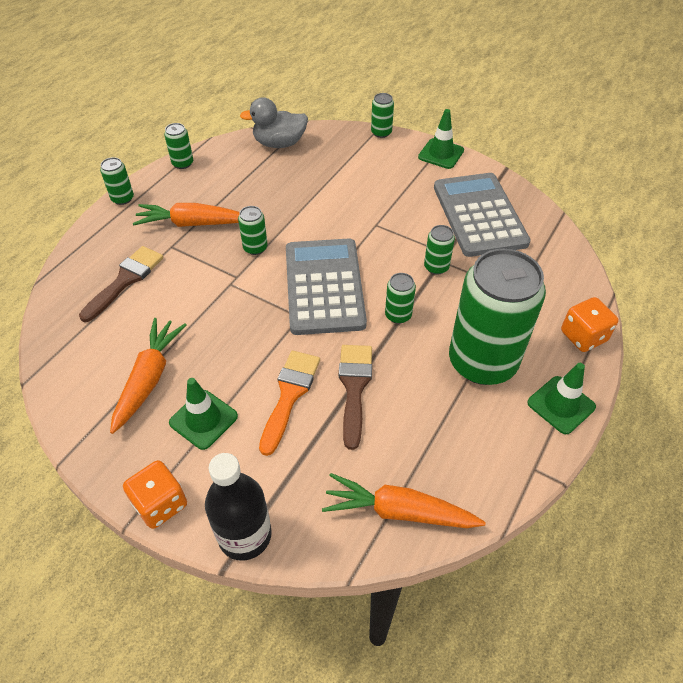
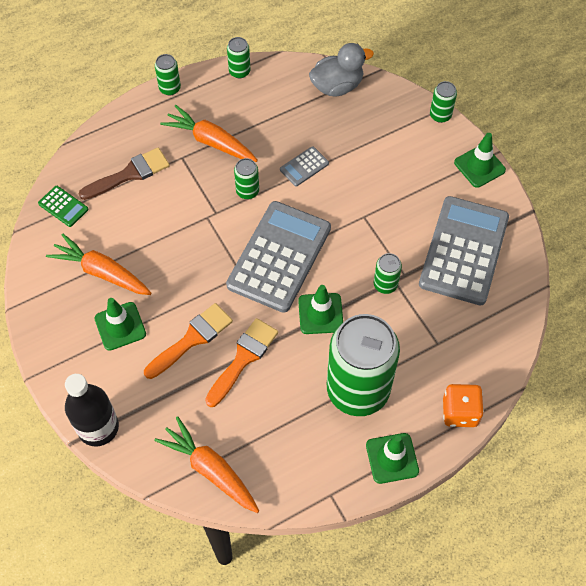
camera: 30 degrees right, 10 degrees up
orange carrot [110,318,187,434] -> orange carrot turned 105 degrees counterclockwise [46,233,152,295]
orange dice [123,460,187,529] -> none
grey duck [240,97,308,148] -> grey duck turned 135 degrees clockwise [309,43,374,96]
brown brush [339,345,372,450] -> orange brush [205,318,278,407]
green can [385,273,416,324] -> green traffic cone [298,285,343,334]
none -> green calculator [38,186,88,227]
none -> grey calculator [280,146,329,186]

